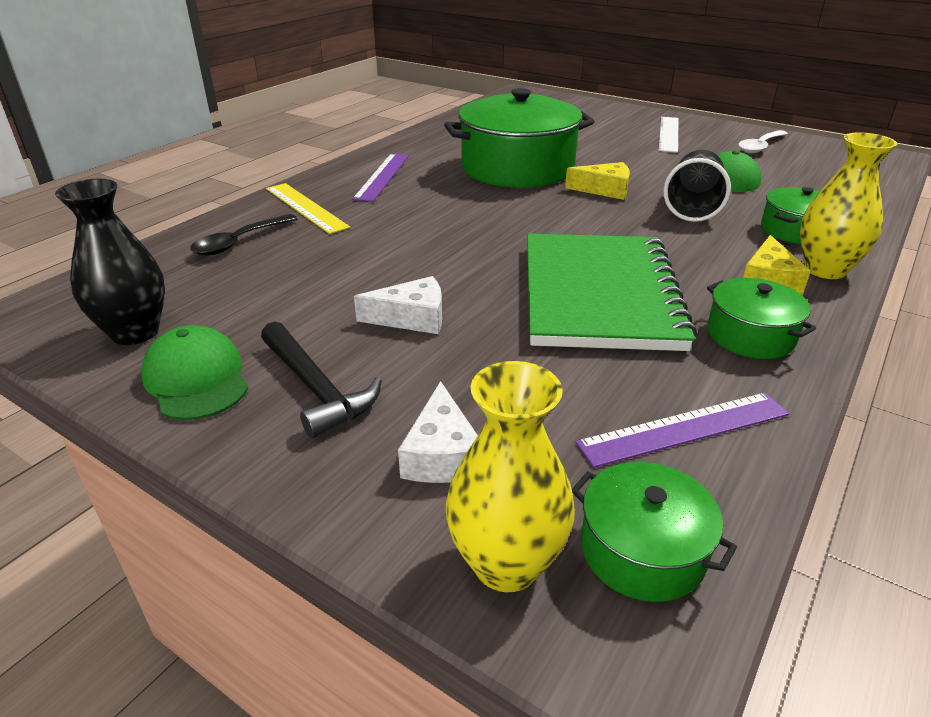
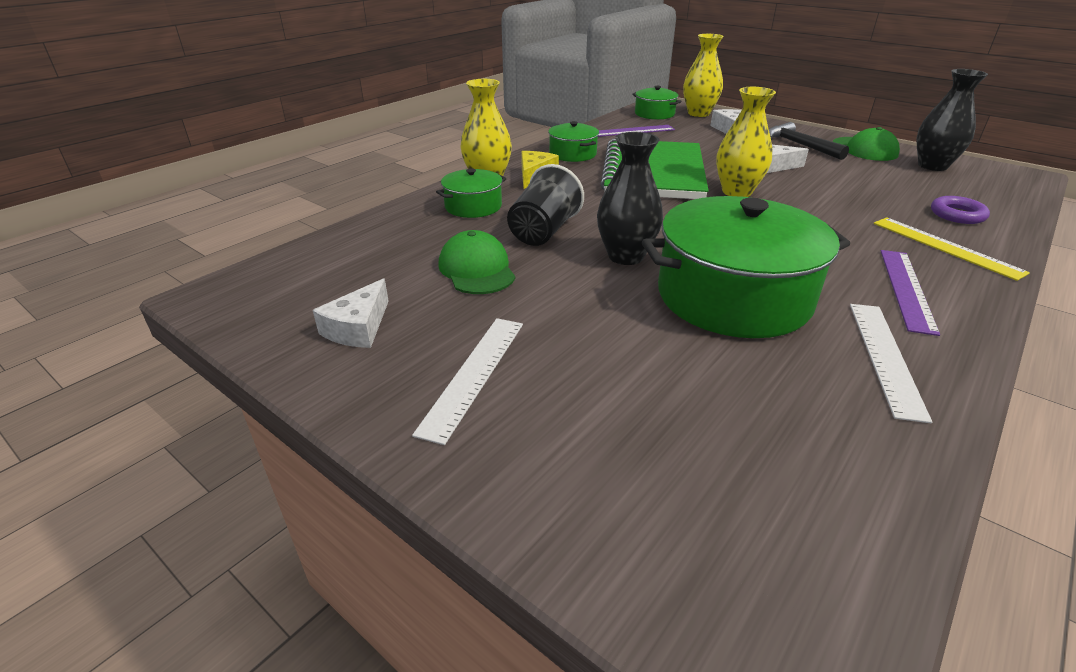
camera: 175 degrees left, 0 degrees up
black spoon [190,214,298,255] -> purple ring [931,196,990,224]
yellow cheese [565,162,630,200] -> black vase [597,132,663,265]
white spoon [738,130,788,153] -> white cheese [313,278,389,348]
none -> yellow vase [716,87,776,197]
none -> white ruler [850,304,932,423]

